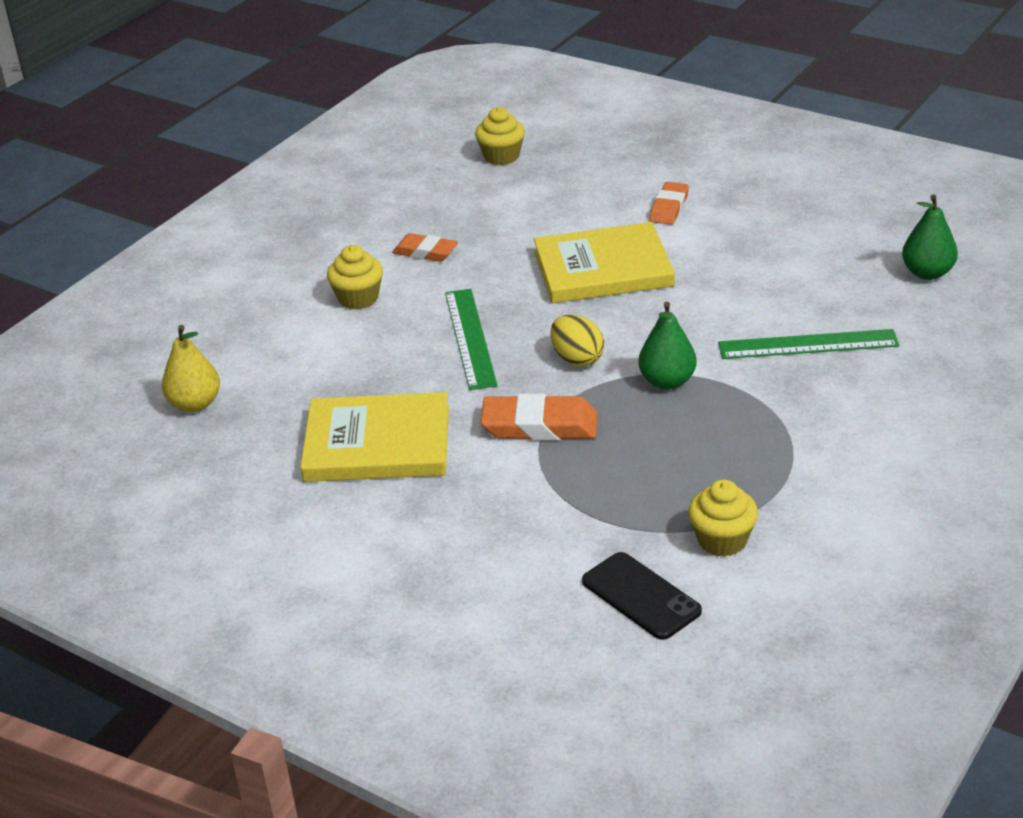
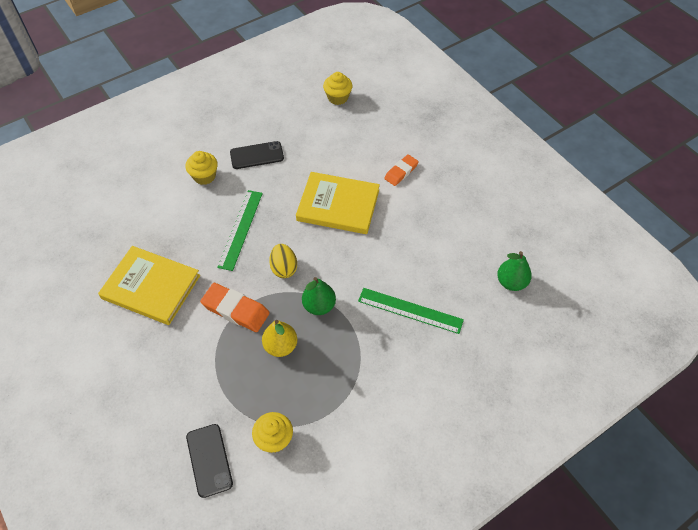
camera: 20 degrees right, 20 degrees up
yellow pear [162,325,220,412] -> yellow pear moved to [262,320,297,357]
orange eraser [392,233,458,262] -> black phone [230,141,284,169]

